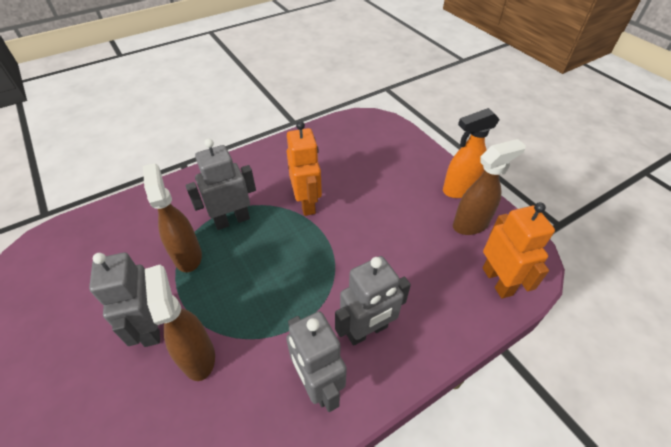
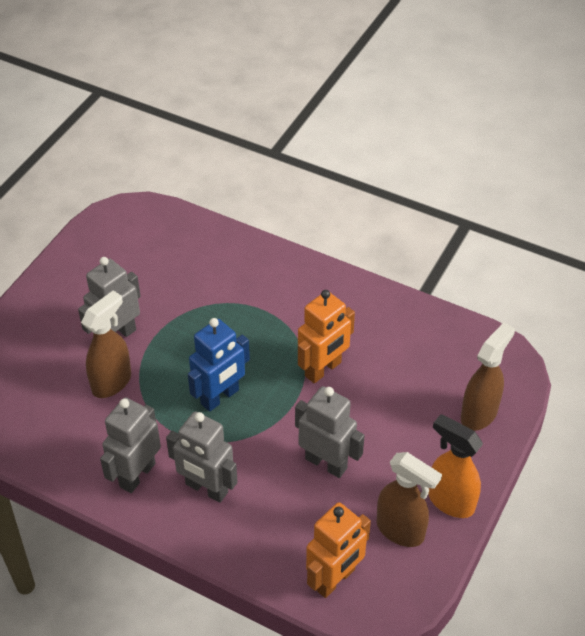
camera: 60 degrees right, 0 degrees up
brown spray bottle [143,163,202,272] -> brown spray bottle moved to [461,322,515,431]
grey robot [186,139,256,230] -> grey robot moved to [295,386,365,478]
none -> blue robot [188,318,250,412]

